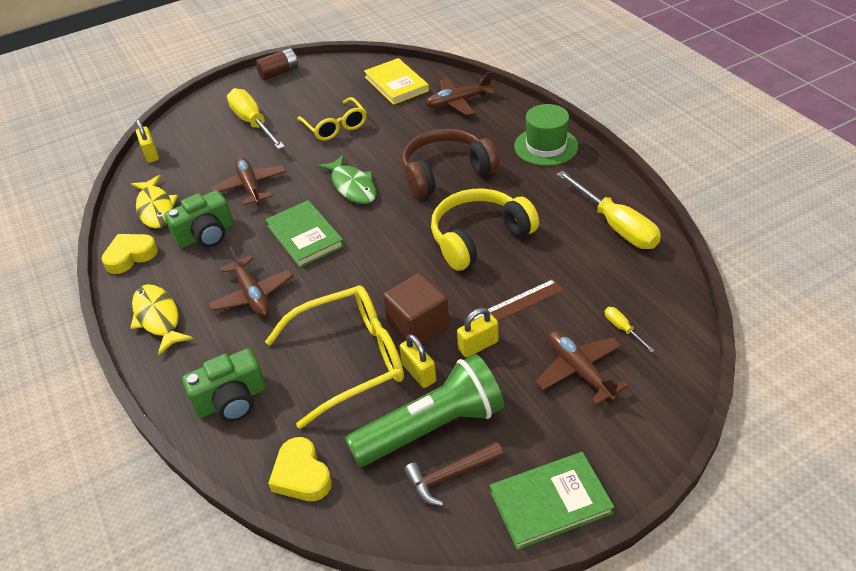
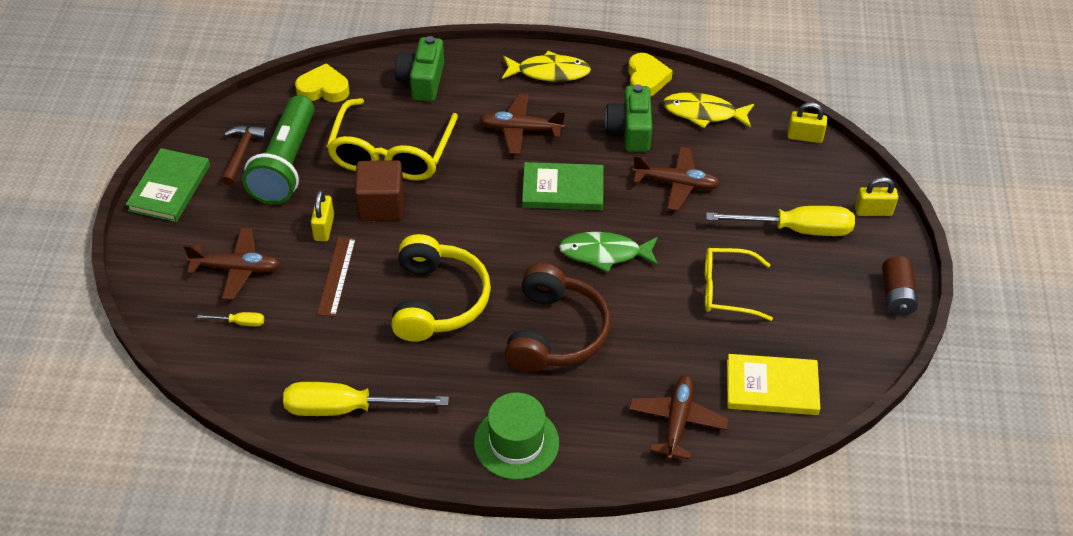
camera: 120 degrees right, 5 degrees up
yellow padlock [399,334,436,388] -> yellow padlock moved to [855,177,898,216]

